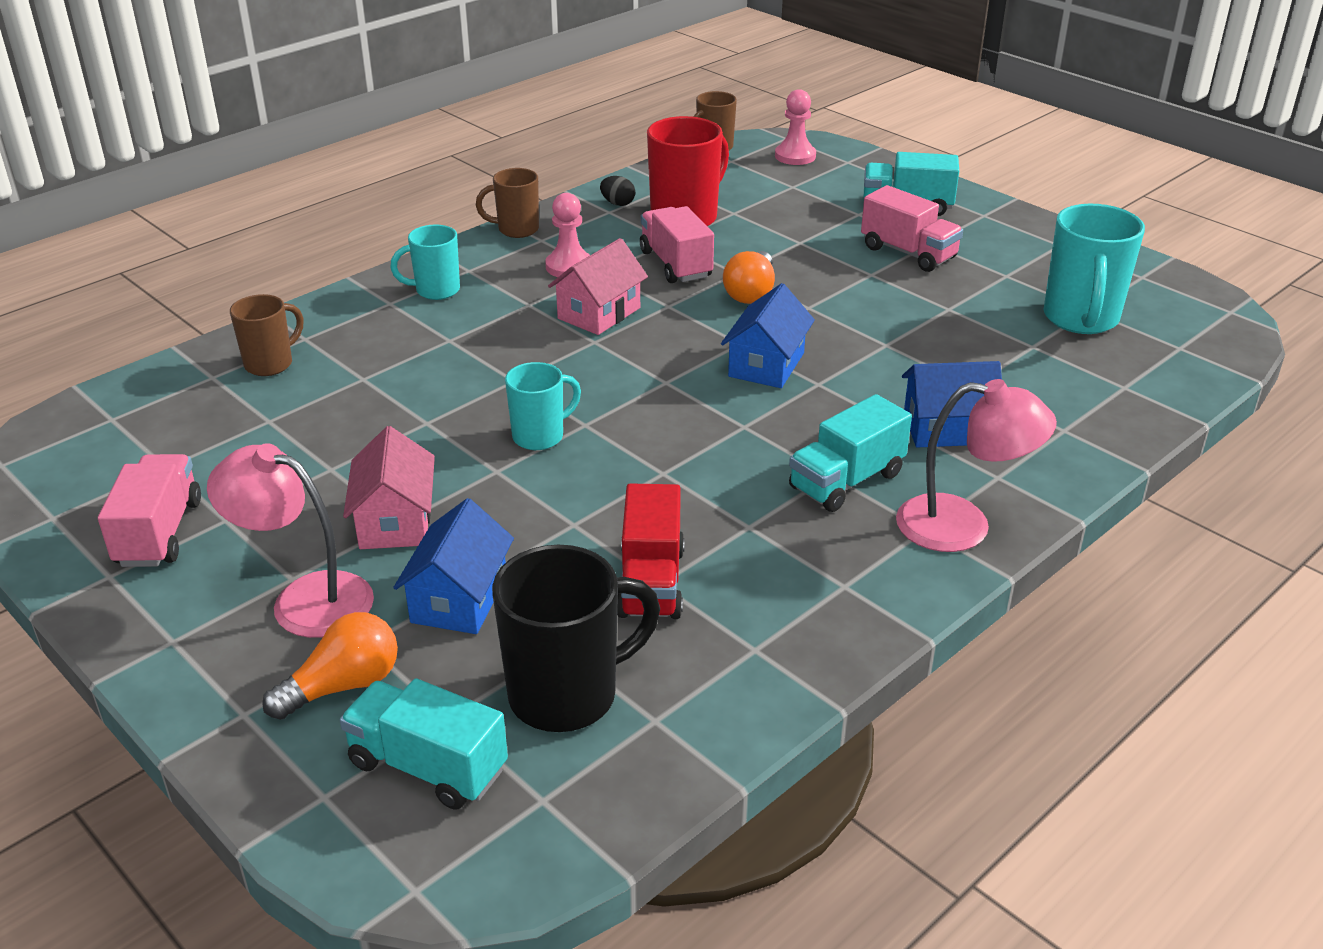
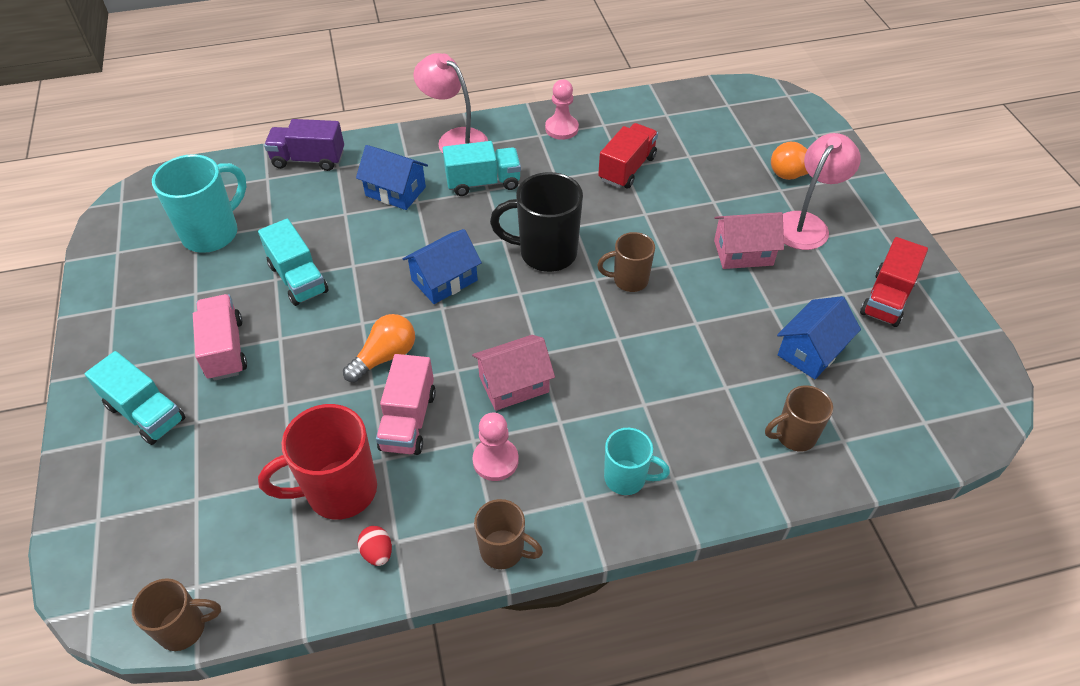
camera: 150 degrees left, 15 degrees up
pink truck [98,454,201,567] -> red truck [860,237,928,327]
pink lamp [207,443,374,638] -> pink lamp turned 105 degrees counterclockwise [783,133,861,250]
turquoise truck [340,678,508,810] -> turquoise truck moved to [258,219,329,306]
pink house [343,426,435,549] -> pink house turned 60 degrees clockwise [714,212,784,269]
blue house [393,498,514,634] -> blue house moved to [777,296,861,379]
black mug [492,545,660,732] -> black mug moved to [490,172,583,272]
turquoise mug [505,362,581,450] -> brown mug [597,232,655,292]
black egg [600,176,635,206] -> red egg [358,526,392,566]
pink pawn [775,89,816,165] -> pink pawn moved to [545,80,579,140]
none -> purple truck [264,119,344,171]

